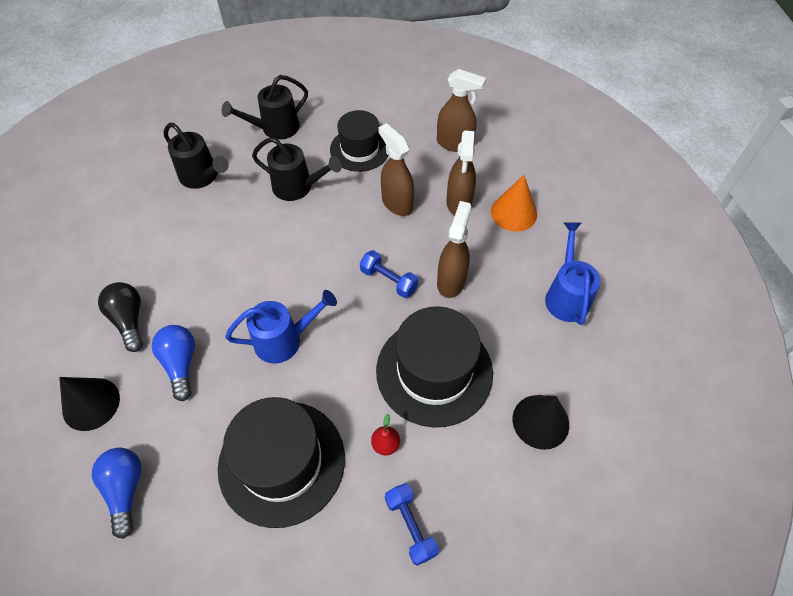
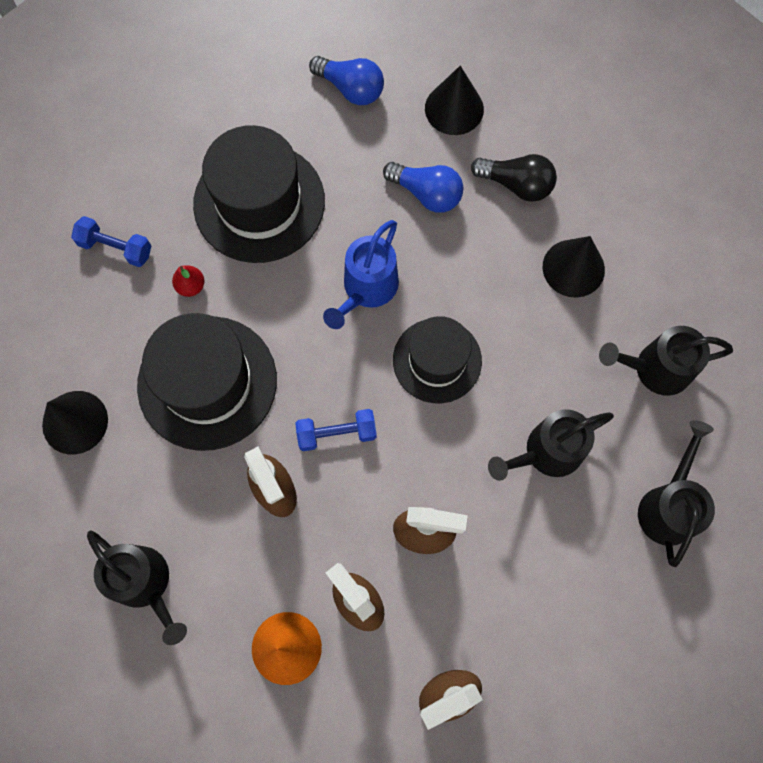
camera: 135 degrees right, 15 degrees up
black hat [330,110,389,172] -> black hat moved to [393,316,482,404]
blue watering can [545,222,600,325] -> black watering can [87,530,187,645]
none -> black cone [543,236,605,298]

